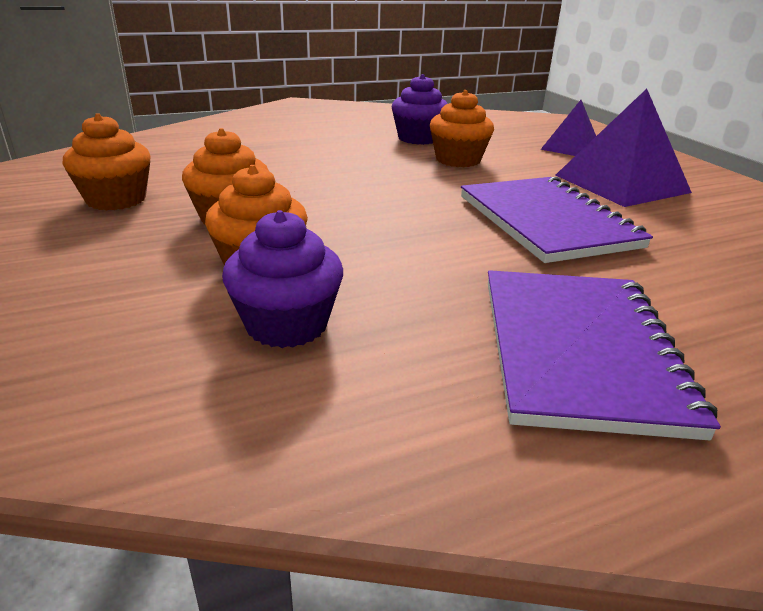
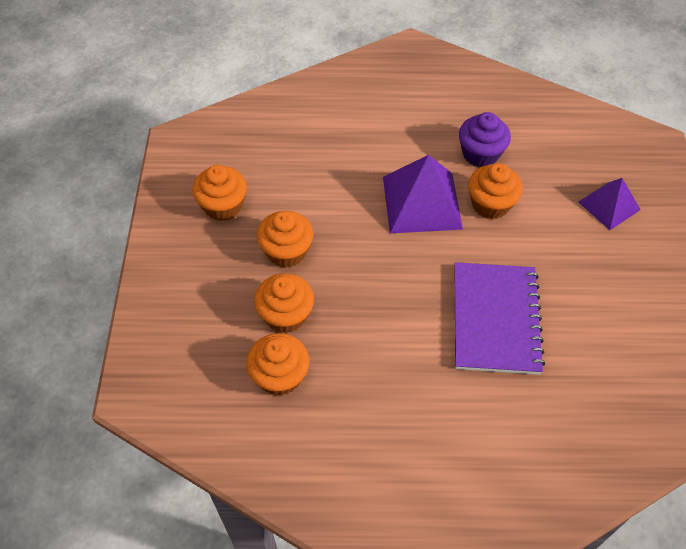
camera: 25 degrees right, 25 degrees up
purple cupcake [222,210,343,348] -> orange cupcake [247,333,309,396]
purple notebook [488,270,721,440] -> none
purple pyramid [555,89,692,207] -> purple pyramid moved to [383,155,463,233]

